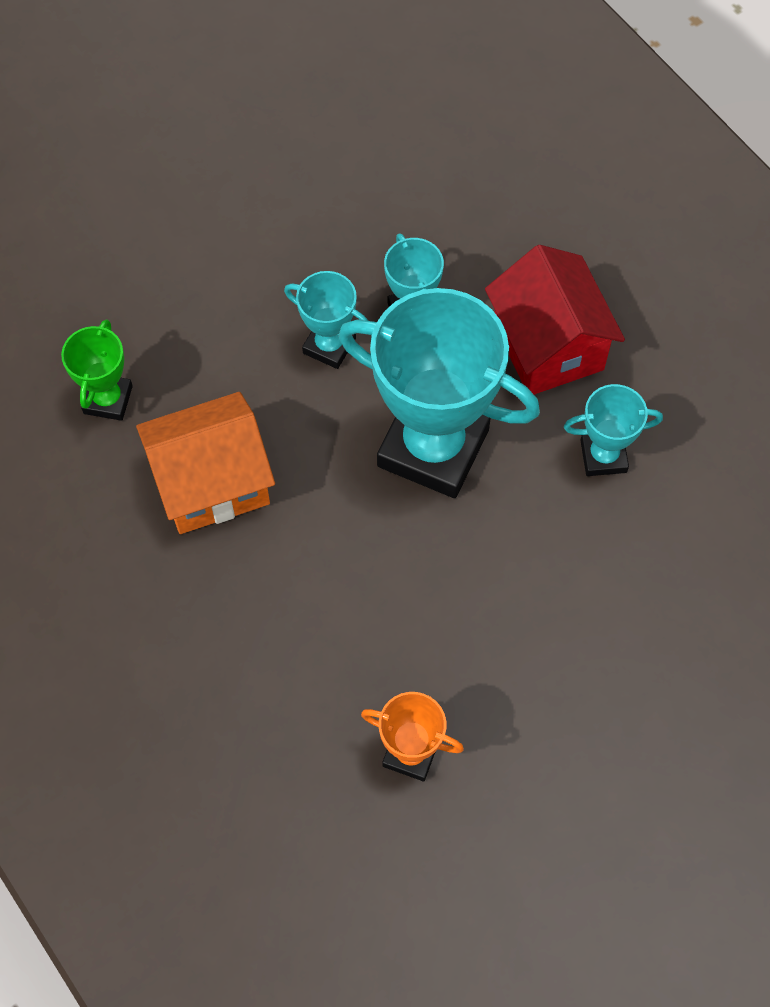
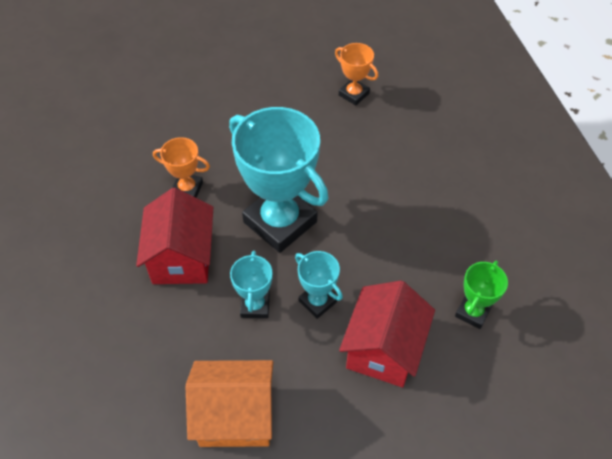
camera: 160 degrees left, 10 degrees down
orange house [136,392,275,534] -> orange house moved to [186,360,273,447]
turquoise trophy [564,384,663,476] -> orange trophy [153,137,210,198]
none -> red house [339,281,435,387]

